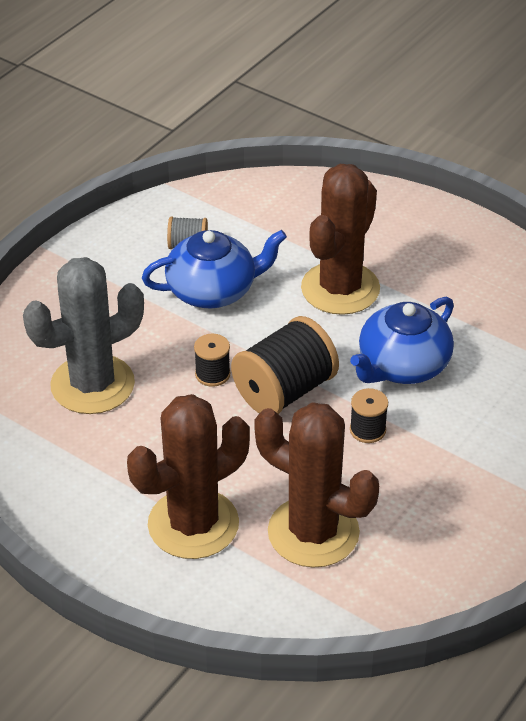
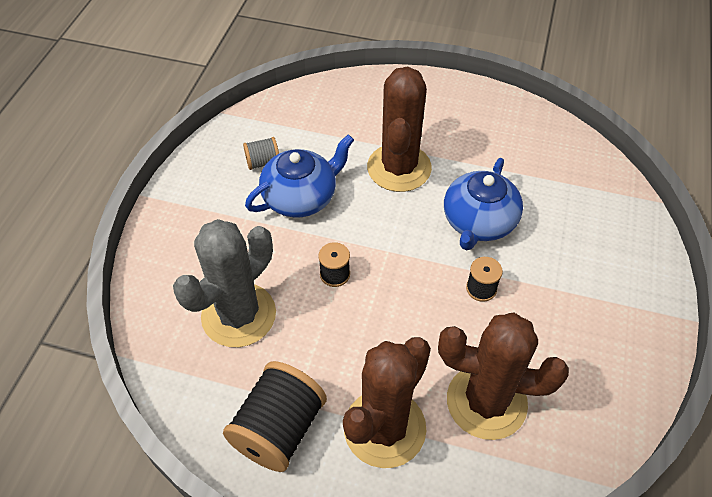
camera: 20 degrees left, 10 degrees up
black spool [231,316,339,414] -> black spool moved to [223,361,327,472]

